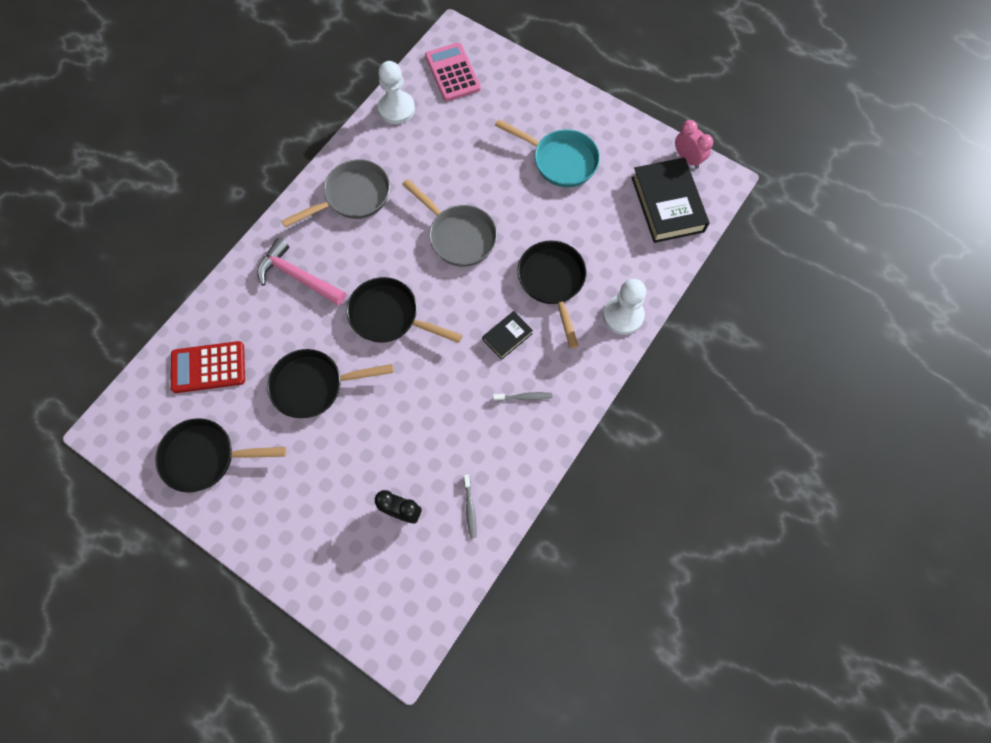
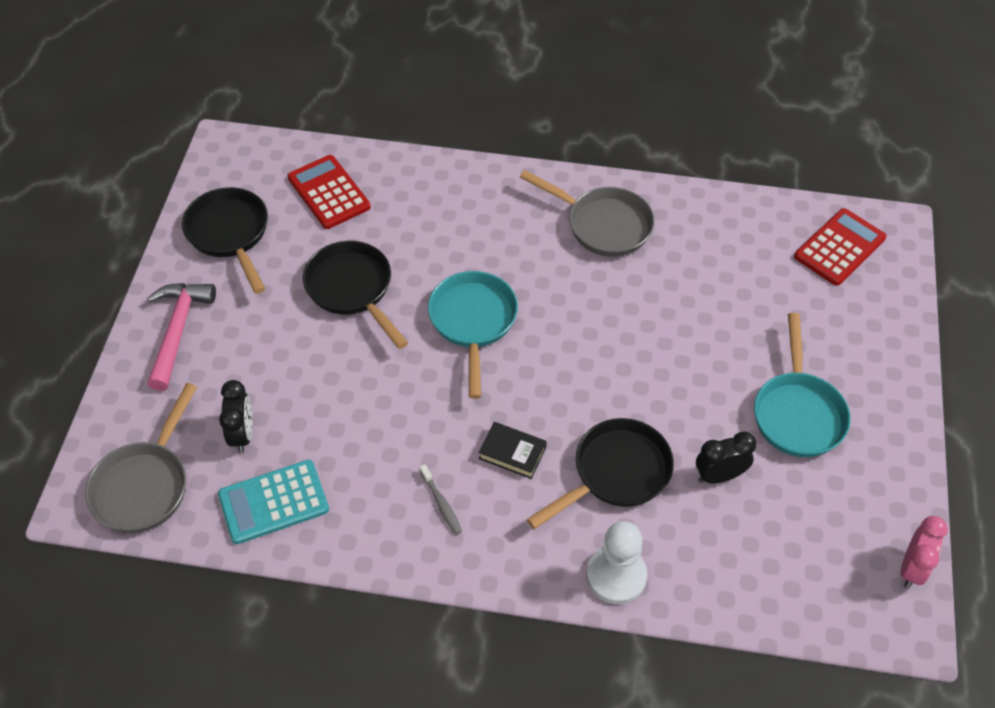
camera: 65 degrees right, 15 degrees down
pink hammer [257,238,346,305] -> pink hammer moved to [147,283,216,391]
black pan [347,277,462,343] -> turquoise pan [428,271,518,399]
white pawn [378,61,415,124] -> none
grey pan [402,179,497,267] -> grey pan moved to [85,383,197,533]
pink calculator [425,42,481,101] -> red calculator [794,208,886,286]
grey toothbrush [464,475,476,538] -> turquoise calculator [218,460,329,544]
black book [632,157,709,243] -> none
none -> black clock [696,432,756,484]

